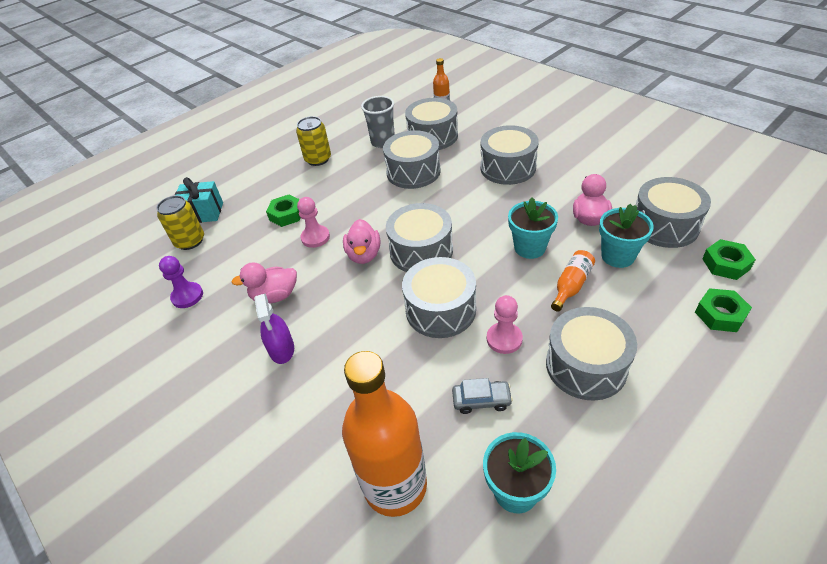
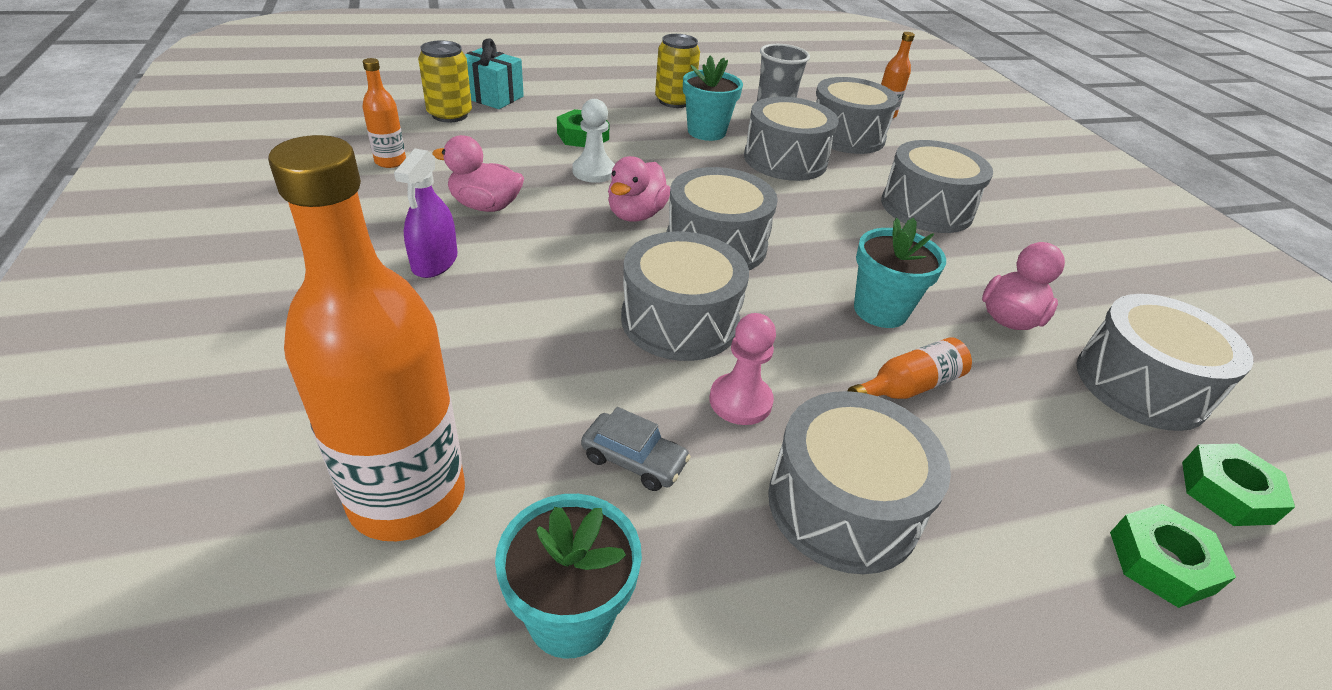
camera: 20 degrees right, 5 degrees down
purple pawn [159,256,203,308] -> orange bottle [363,58,406,168]
pink pawn [297,197,330,248] -> white pawn [572,99,615,183]
turquoise flower pot [599,204,654,268] -> turquoise flower pot moved to [683,56,743,141]

